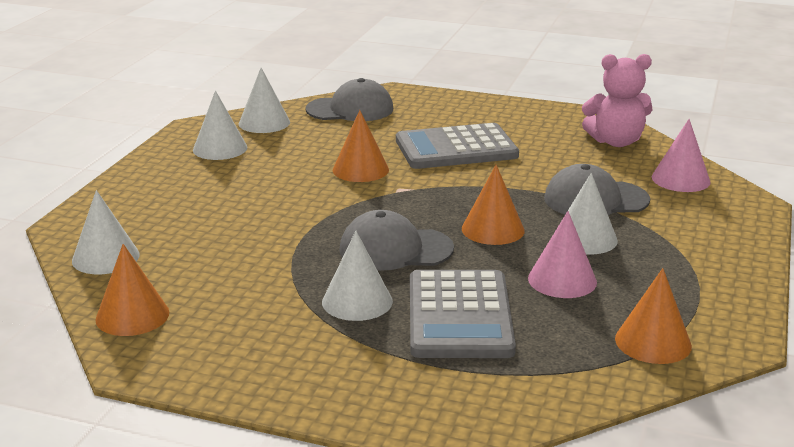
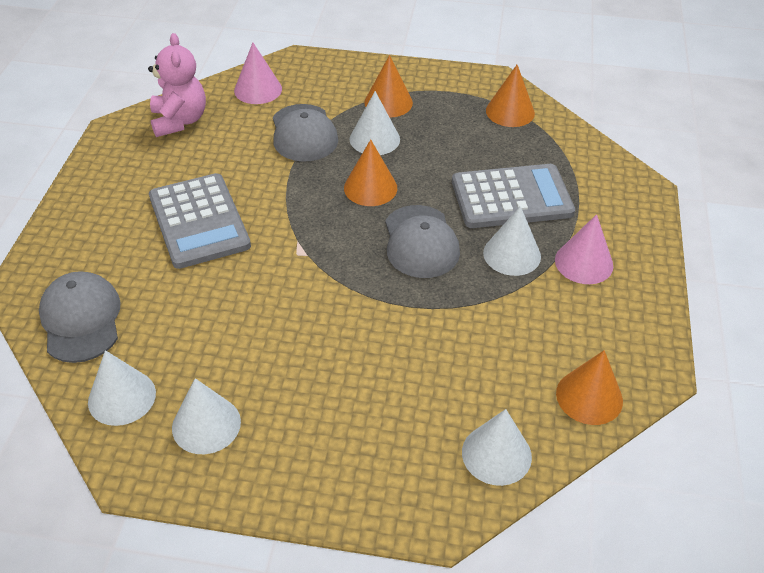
camera: 100 degrees left, 20 degrees up
orange cone [333,110,389,182] -> orange cone moved to [364,55,413,118]
pink cone [528,211,597,298] -> pink cone moved to [555,214,613,284]

